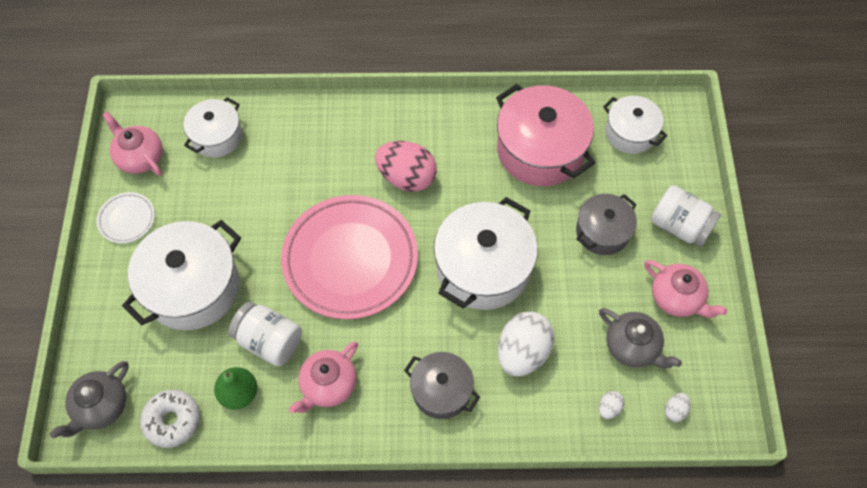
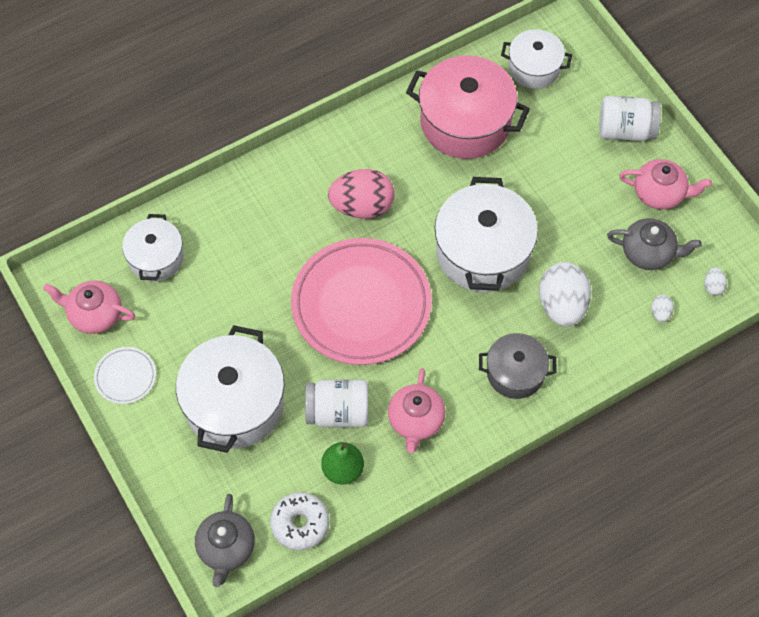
camera: 30 degrees left, 0 degrees up
grey pot [576,194,637,255] -> none

